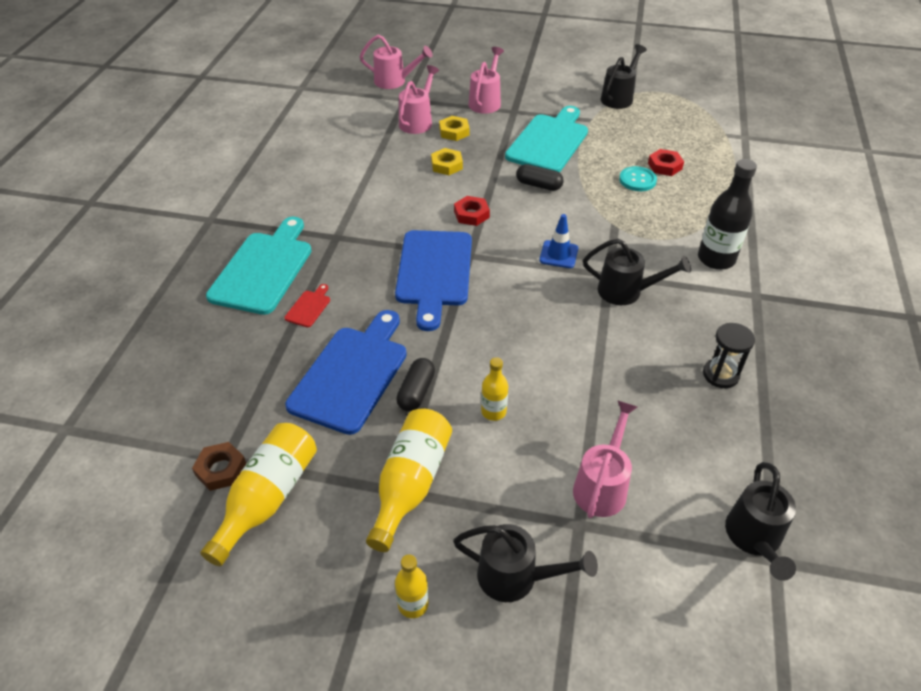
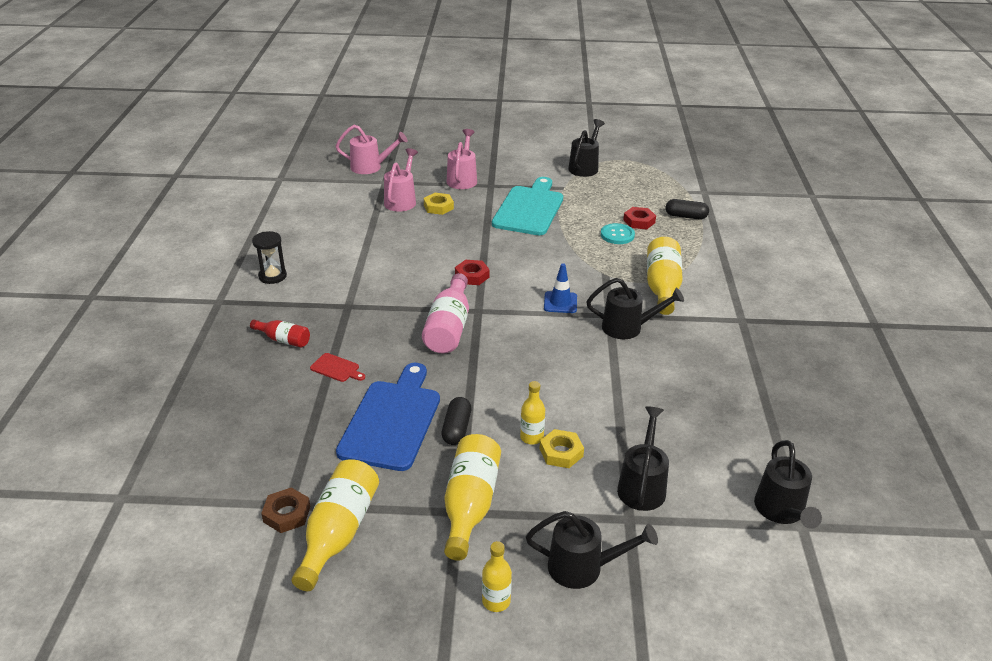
camera: 10 degrees left, 10 degrees down
turquoise cutting board [206,217,312,315] -> red bottle [250,320,310,348]
red cutting board [284,284,330,327] -> red cutting board turned 105 degrees clockwise [310,353,365,382]
blue cutting board [395,230,472,331] -> pink bottle [422,273,469,353]
yellow nut [431,148,463,175] -> yellow nut moved to [540,429,584,468]
black capsule [516,164,564,191] -> black capsule moved to [666,199,709,219]
pink watering can [573,400,638,518] -> black watering can [617,406,669,511]
black bottle [698,159,757,270] -> none
black hourglass [703,323,755,388] -> black hourglass moved to [252,231,287,284]
none -> yellow bottle [647,237,683,315]

